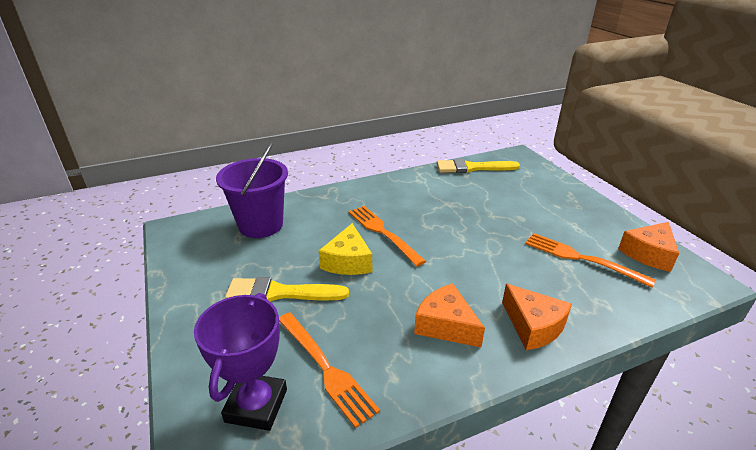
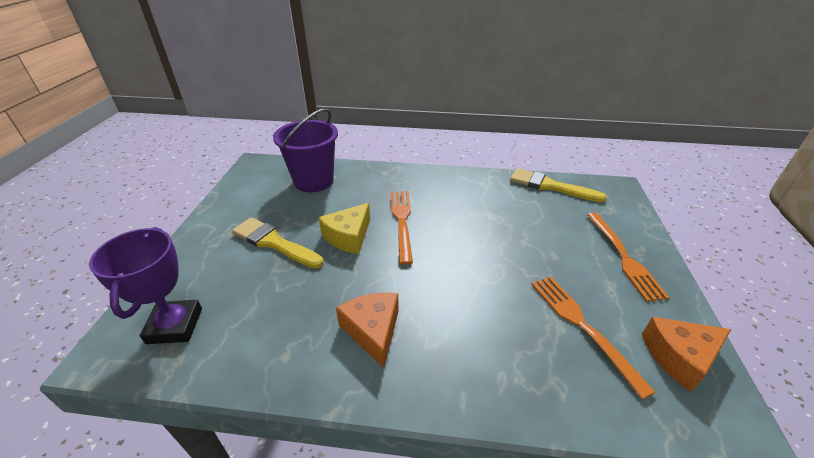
camera: 30 degrees right, 5 degrees up
purple trophy [194,293,287,431] -> purple trophy turned 45 degrees counterclockwise [89,227,202,344]
orange fork [279,312,380,428] -> orange fork moved to [587,213,670,302]
orange cheese [502,284,572,350] -> none

